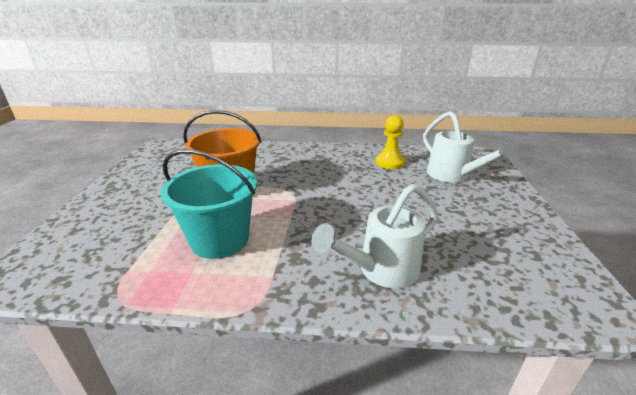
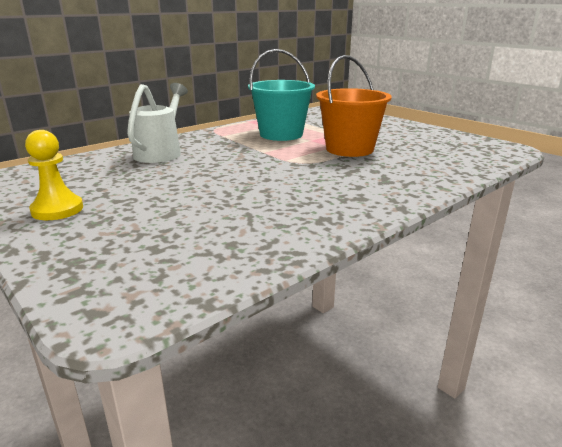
camera: 135 degrees right, 5 degrees down
yellow pawn [376,115,405,169] -> yellow pawn moved to [25,130,83,220]
white watering can [423,111,516,183] -> none

